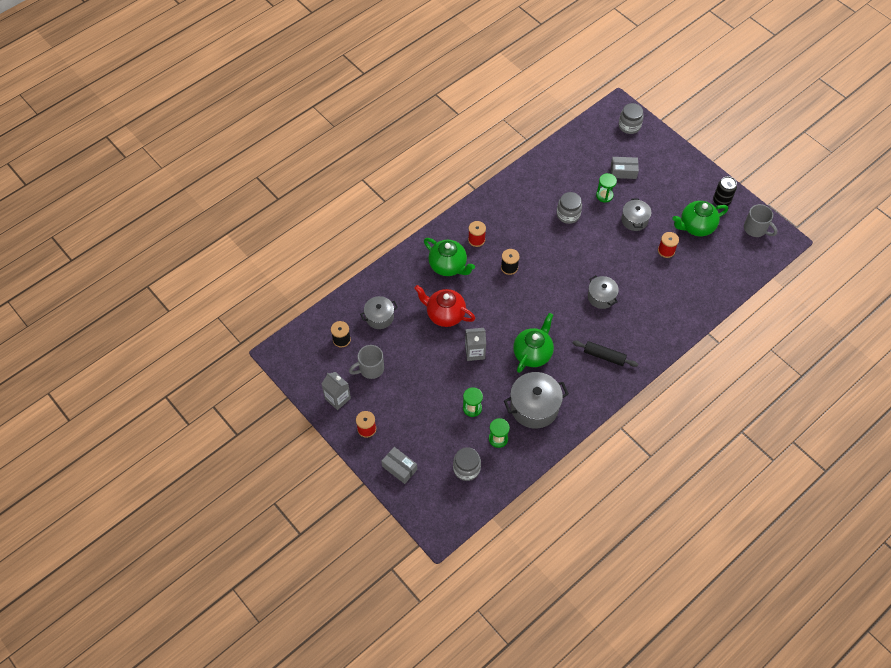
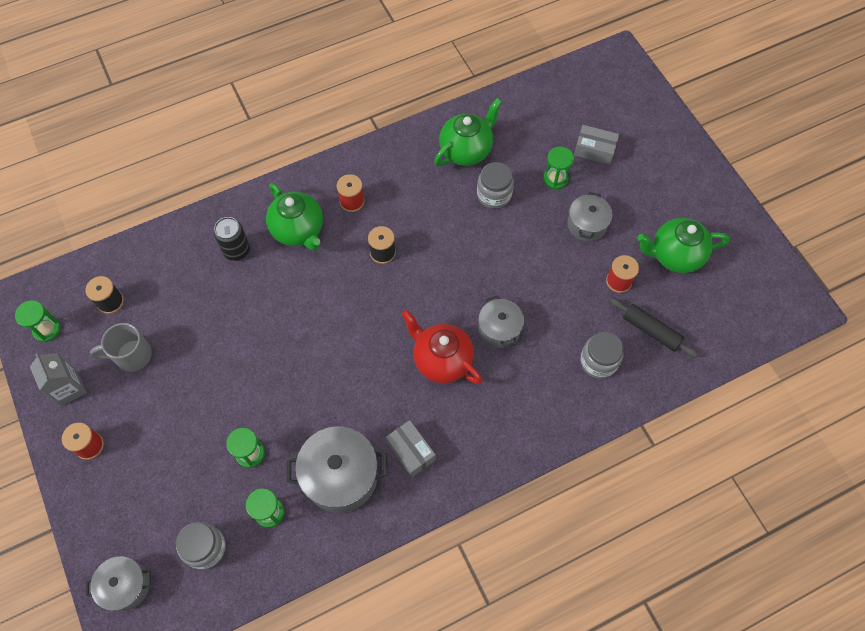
camera: 15 degrees right, 5 degrees up
grey pot [360,296,398,329] -> grey pot moved to [86,556,151,611]
grey box [381,447,417,484] -> grey box moved to [386,420,436,477]
red teapot [414,285,475,327] -> red teapot moved to [402,310,482,385]
grey carton [465,328,486,361] -> none
green teapot [513,313,554,373] -> green teapot moved to [434,98,502,166]
black rolling pin [573,340,638,367] -> black rolling pin moved to [610,298,698,358]
grey jar [619,103,644,134] -> grey jar moved to [580,332,624,379]
black can [713,176,737,206] -> black can moved to [214,217,250,261]
grey mug [744,204,777,237] -> none
none -> green hourglass [15,300,61,342]

